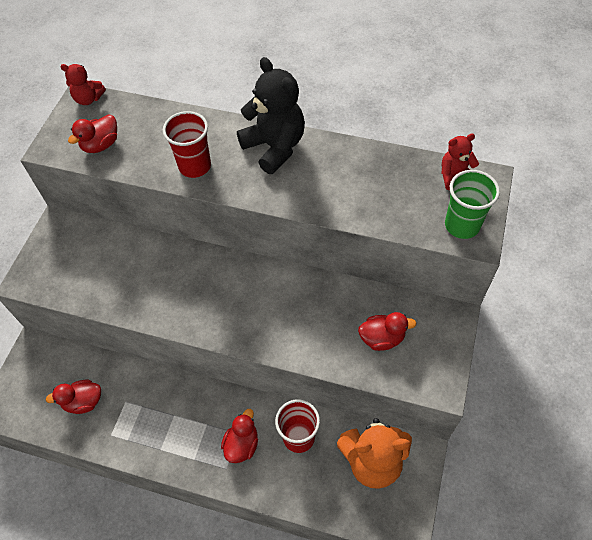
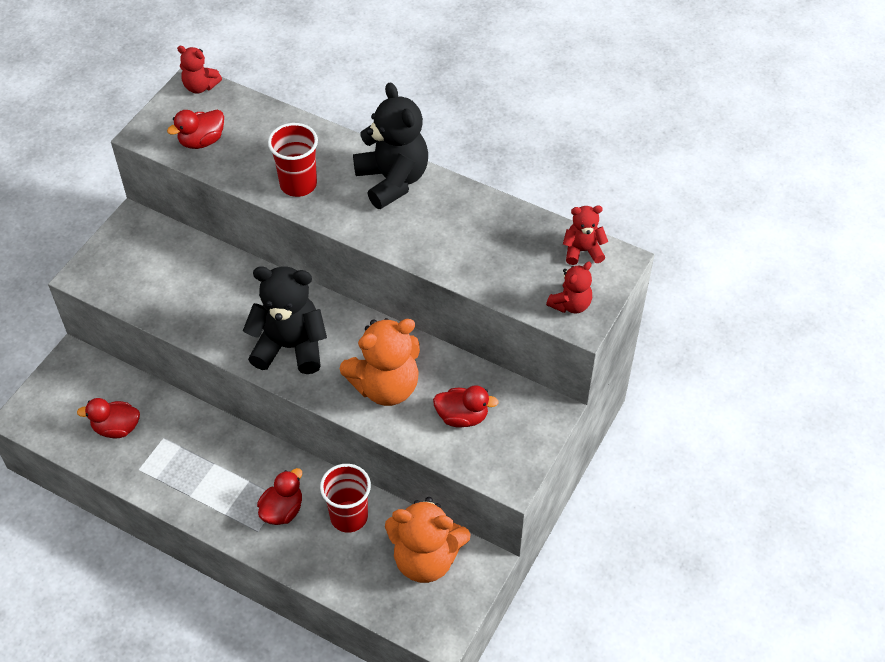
camera: 10 degrees right, 5 degrees down
green cup [445,170,500,239] -> red teddy bear [546,262,592,313]
none -> black teddy bear [243,266,327,374]
none -> orange teddy bear [340,318,420,406]

